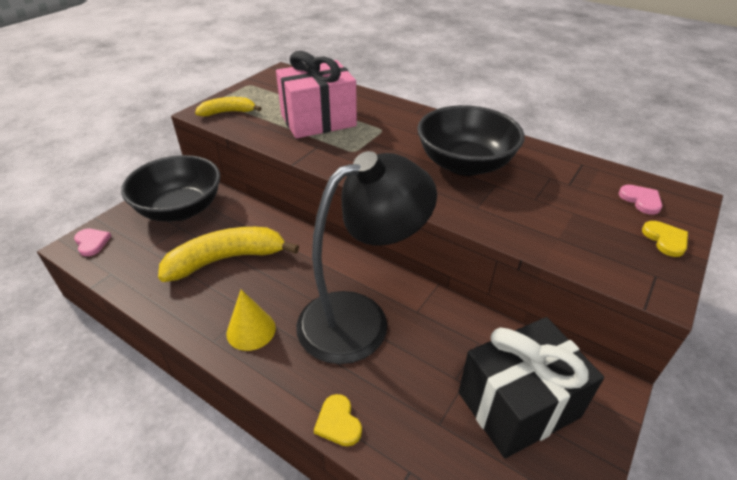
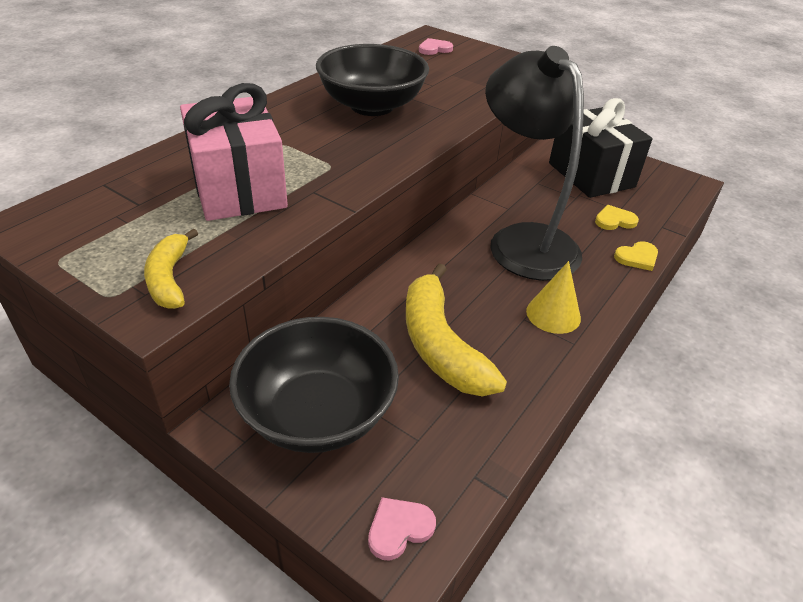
camera: 90 degrees left, 0 degrees up
yellow heart [642,221,688,257] -> yellow heart moved to [595,205,639,230]

